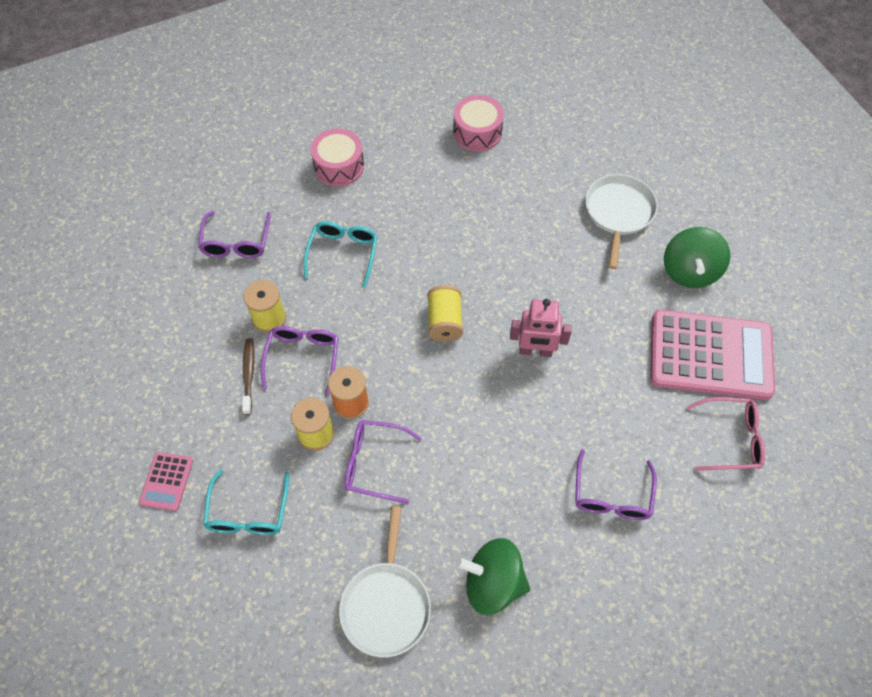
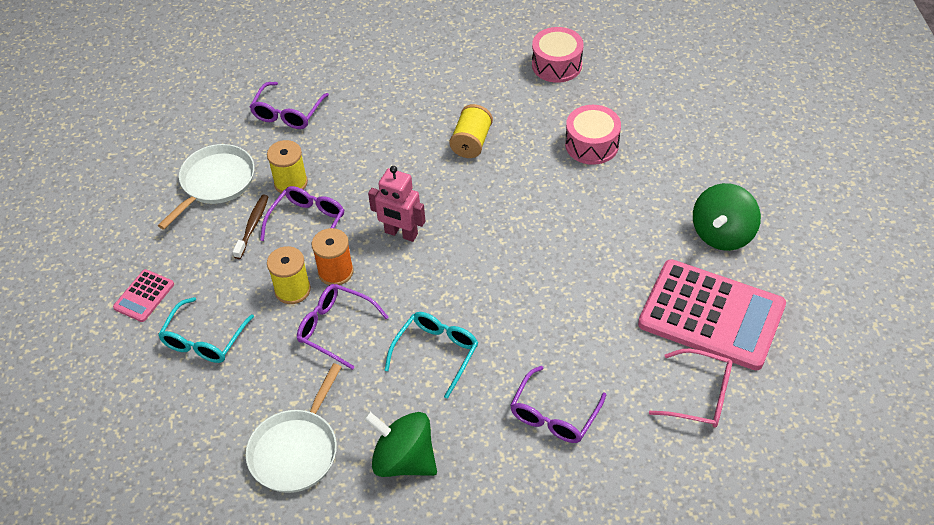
camera: 20 degrees right, 10 degrees down
turquoise glasses [303,221,378,288] -> turquoise glasses moved to [384,312,478,399]
pink drum [311,129,364,187] -> pink drum moved to [565,105,621,165]
yellow spool [427,285,463,342] -> yellow spool moved to [449,104,493,158]
pink robot [510,299,572,357] -> pink robot moved to [368,166,425,242]
white pan [585,174,658,269] -> white pan moved to [158,144,255,229]

